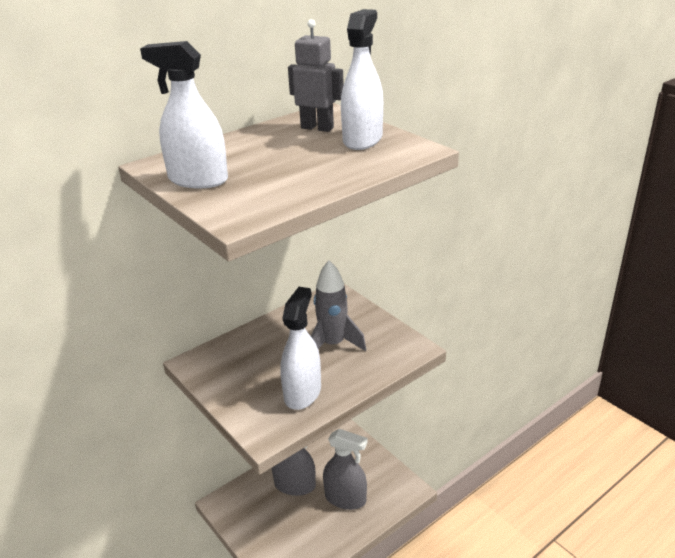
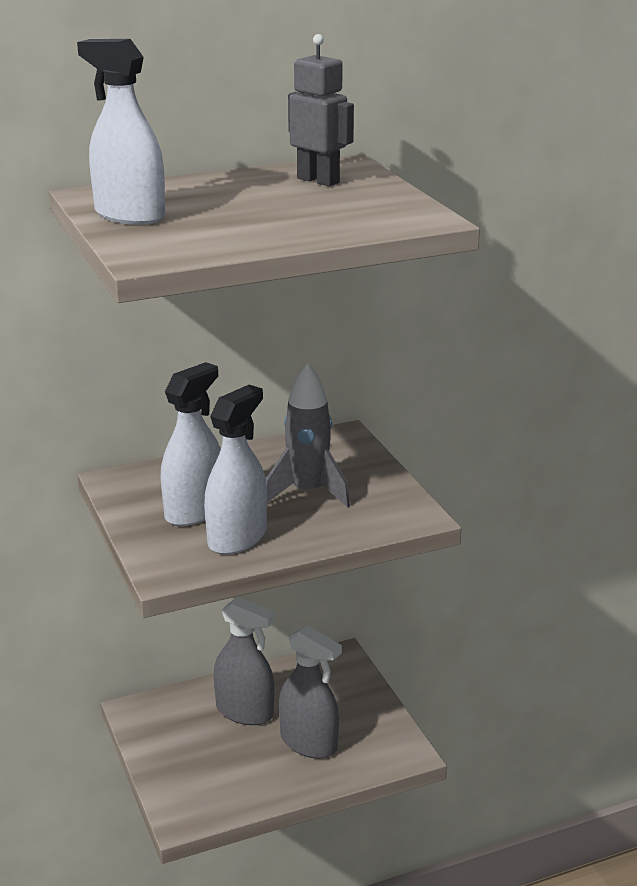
camera: 15 degrees right, 5 degrees down
white spray bottle [341,9,383,150] -> white spray bottle moved to [161,362,221,526]

